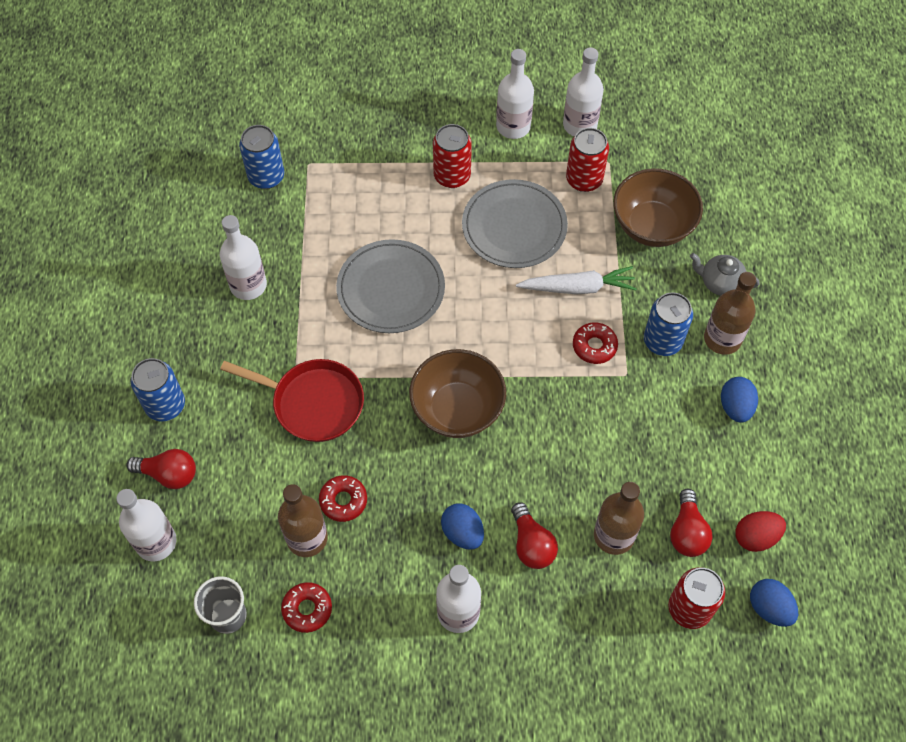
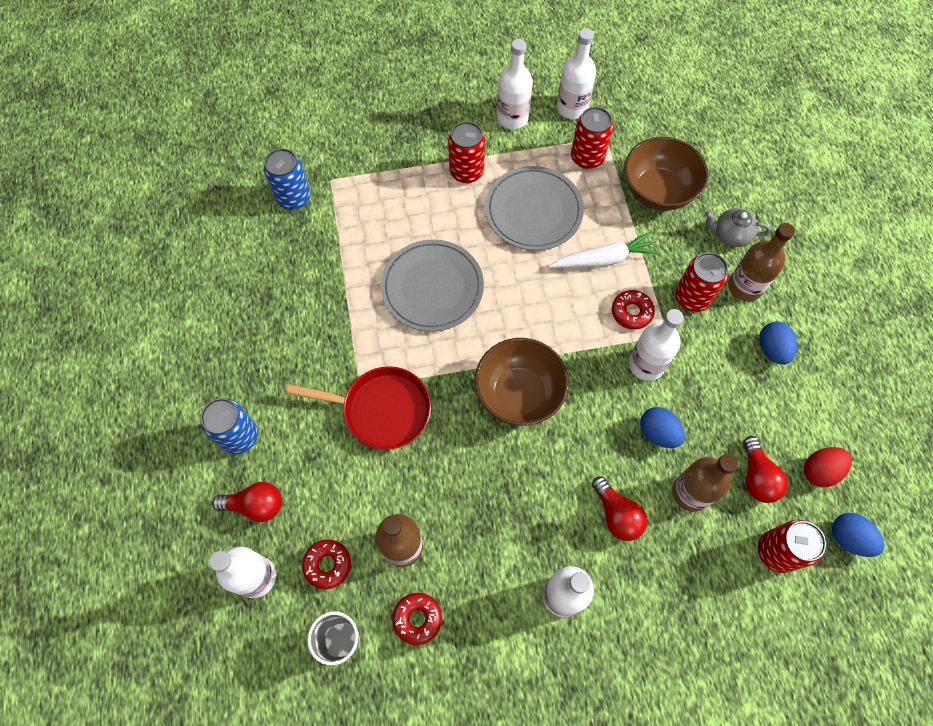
camera: 10 degrees left, 5 degrees up
white bottle [220,215,267,300] -> white bottle moved to [629,309,684,381]
red donut [319,475,367,522] -> red donut moved to [302,539,351,589]
blue egg [441,503,484,550] -> blue egg moved to [640,407,685,448]
blue can [644,292,693,356] -> red can [675,252,728,312]

